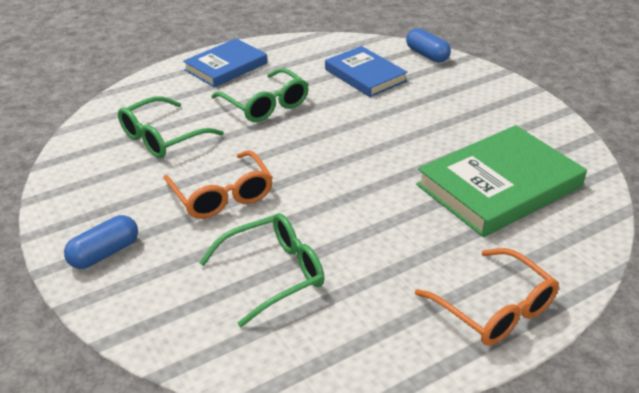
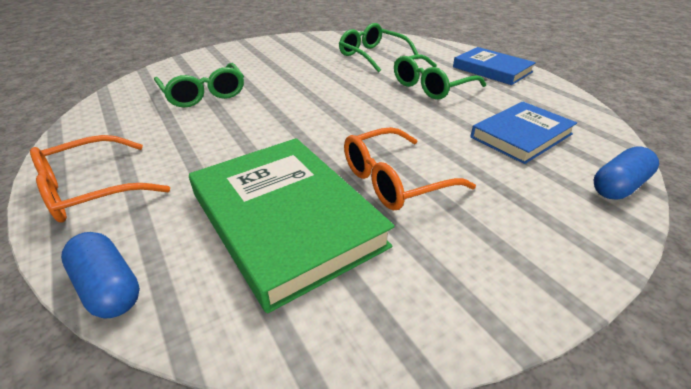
camera: 90 degrees right, 0 degrees up
blue capsule [64,215,138,269] -> blue capsule moved to [61,232,140,318]
orange glasses [163,150,273,219] -> orange glasses moved to [344,127,476,210]

